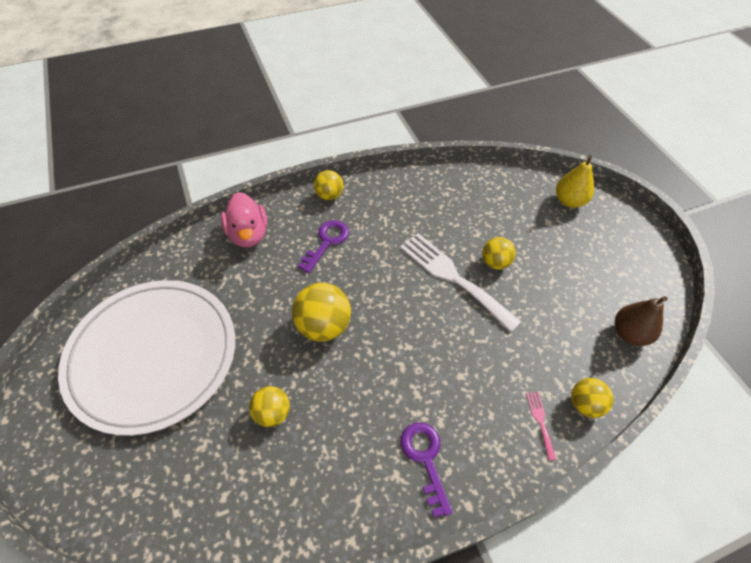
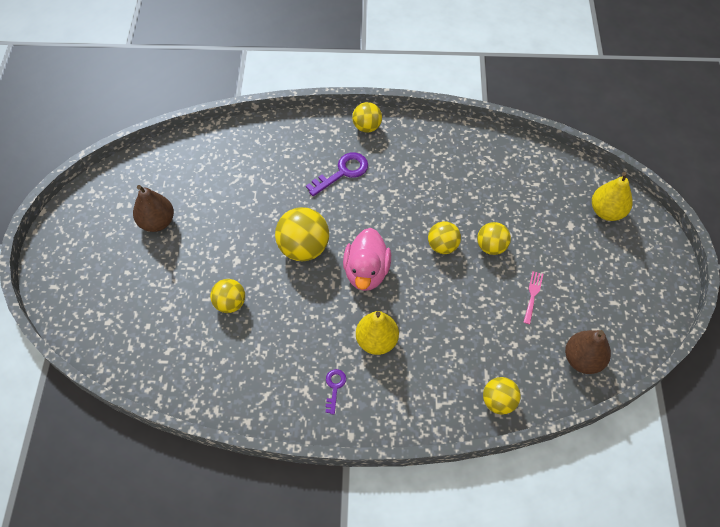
camera: 25 degrees right, 5 degrees up
white plate [58,280,235,436] -> brown pear [133,185,174,232]
pink duck [221,192,268,247] -> pink duck moved to [343,228,391,291]
white fork [400,233,521,332] -> yellow ball [428,221,461,254]
purple key [401,422,453,517] -> purple key [326,369,346,414], size x0.57
pink fork [526,392,556,460] -> pink fork moved to [523,271,543,324]
none -> yellow pear [356,311,399,355]

